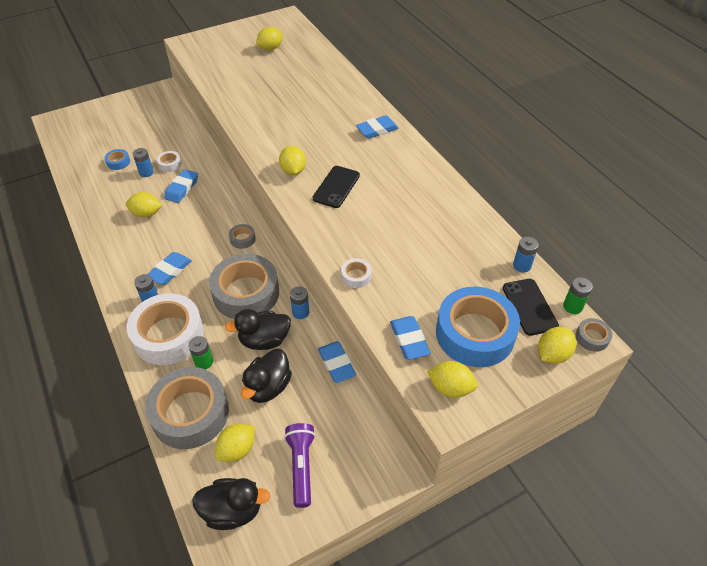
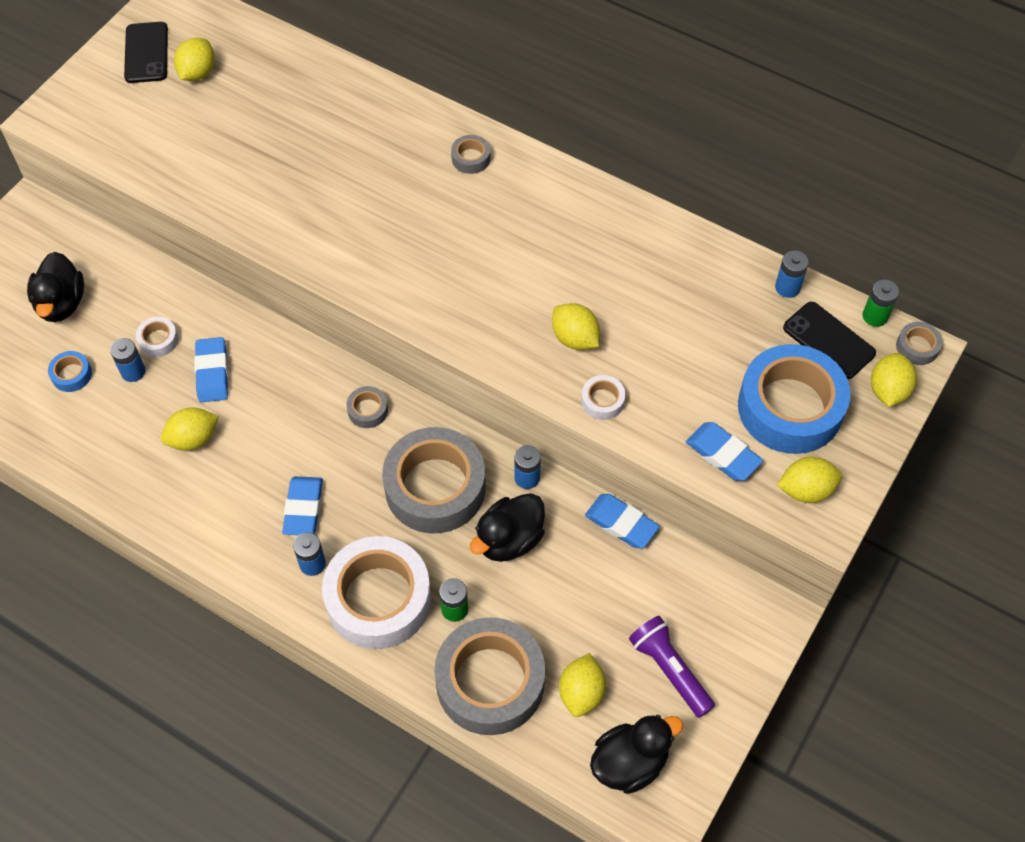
camera: 30 degrees left, 10 degrees up
black duck [241,349,292,403] -> black duck moved to [27,252,84,322]
yellow lemon [279,146,306,175] -> yellow lemon moved to [552,303,600,350]
black phone [313,166,360,208] -> black phone moved to [124,22,168,83]
blue eraser [356,115,399,139] -> grey tape [451,135,490,174]

